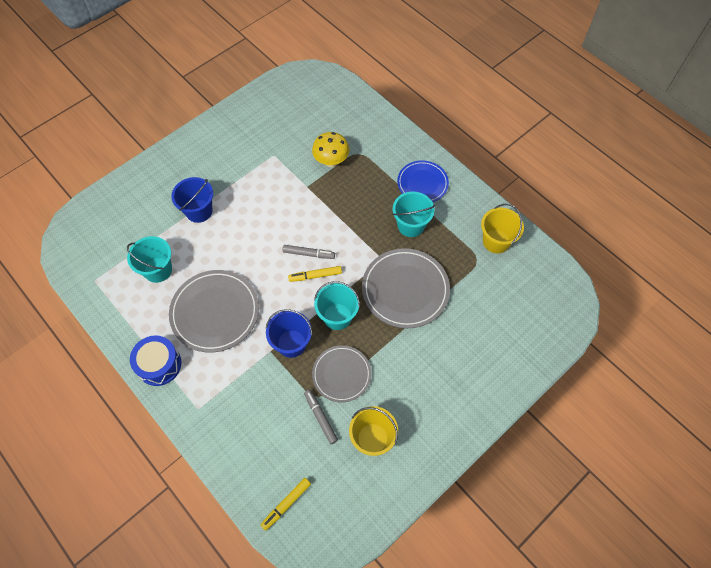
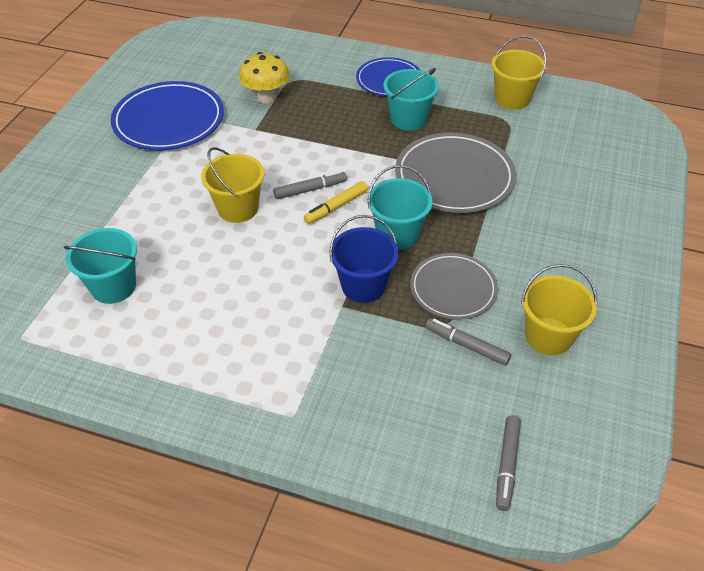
camera: 30 degrees left, 15 degrees down
blue drum [130,335,181,386] -> none
grey plate [169,270,259,353] -> none
blue bucket [171,177,213,223] -> none
yellow marker [261,478,311,531] -> grey marker [496,416,521,511]
none -> blue plate [111,81,224,150]
none -> yellow bucket [201,147,265,223]

